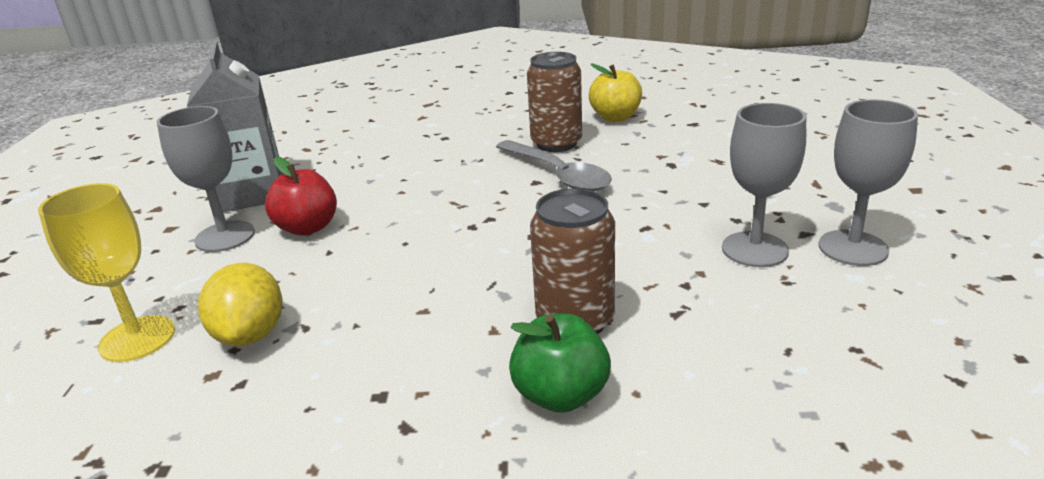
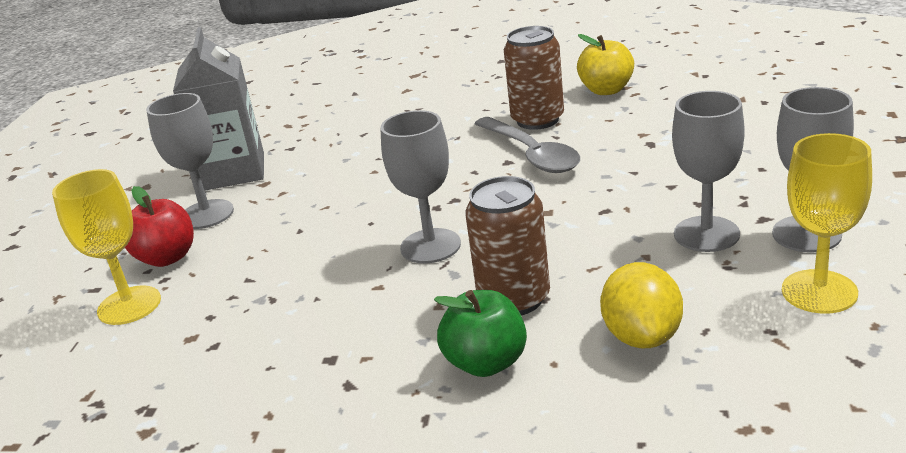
camera: 10 degrees right, 0 degrees up
yellow lemon [198,263,283,346] -> yellow lemon moved to [600,262,683,348]
red apple [265,157,337,236] -> red apple moved to [125,186,194,267]
none -> grey goblet [380,110,461,263]
none -> yellow goblet [782,133,872,314]

